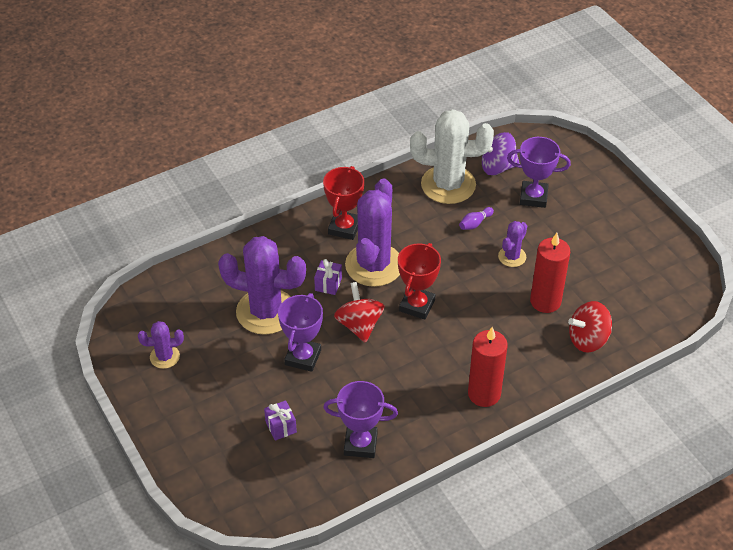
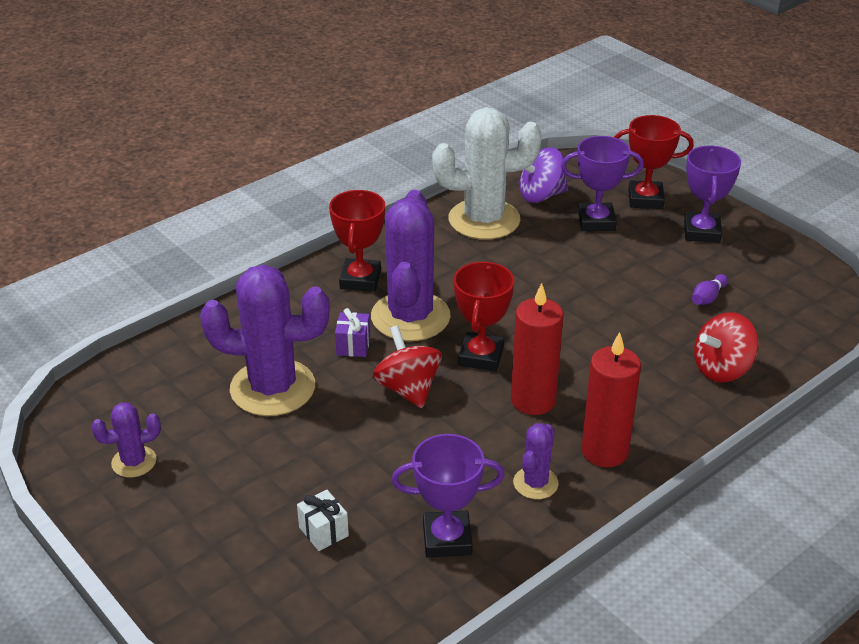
camera: 10 degrees left, 10 degrees down
purple gift [264,400,297,441] -> white gift [297,490,349,551]
purple trophy [278,293,323,372] -> purple trophy moved to [684,146,741,243]
purple bowling pin [459,207,494,230] -> purple bowling pin moved to [692,274,728,305]
purple cactus [498,221,527,267] -> purple cactus moved to [513,423,559,499]
red candle [530,233,570,313] -> red candle moved to [511,283,564,415]
none -> red trophy [614,115,694,209]

